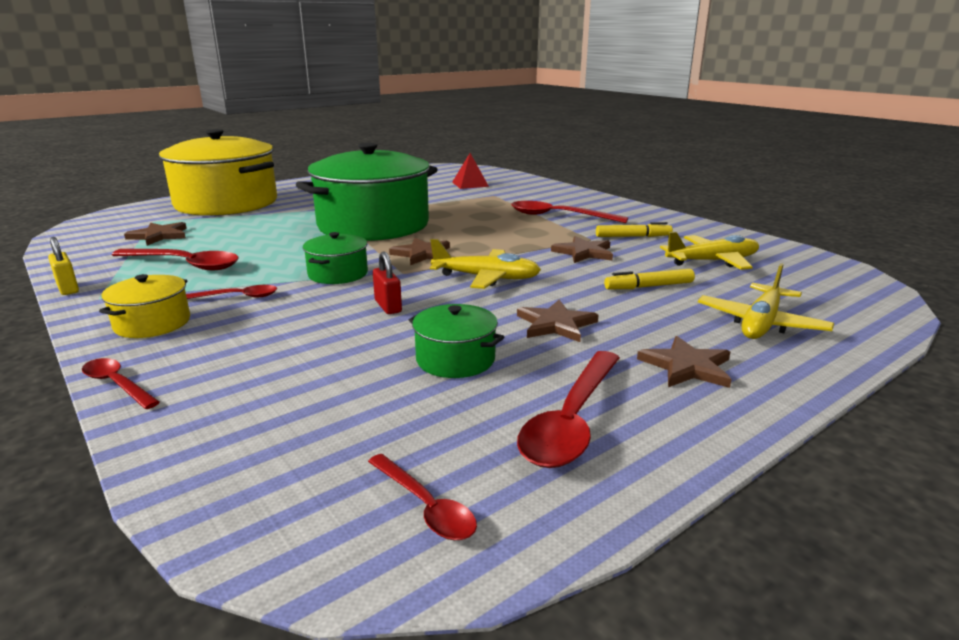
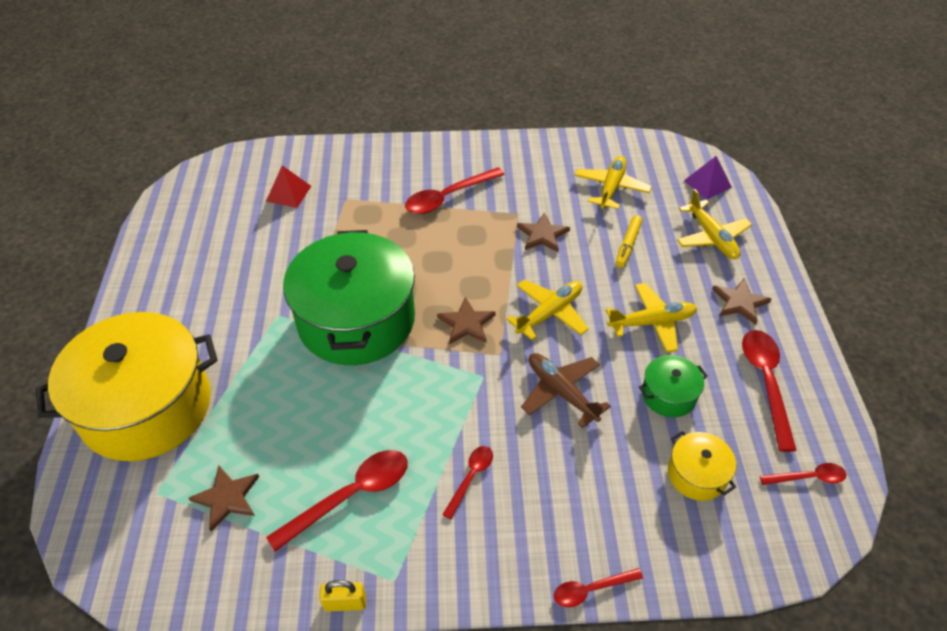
camera: 55 degrees left, 25 degrees up
yellow pot [99,274,190,338] -> yellow pot moved to [668,431,736,501]
green pot [303,232,368,284] -> none
red padlock [373,252,402,314] -> brown plane [521,353,611,428]
brown star [517,300,598,342] -> yellow plane [606,283,697,353]
red spoon [517,351,620,468] -> red spoon turned 150 degrees counterclockwise [742,330,797,452]
yellow marker [596,222,673,237] -> none
none -> purple pyramid [684,156,732,199]

